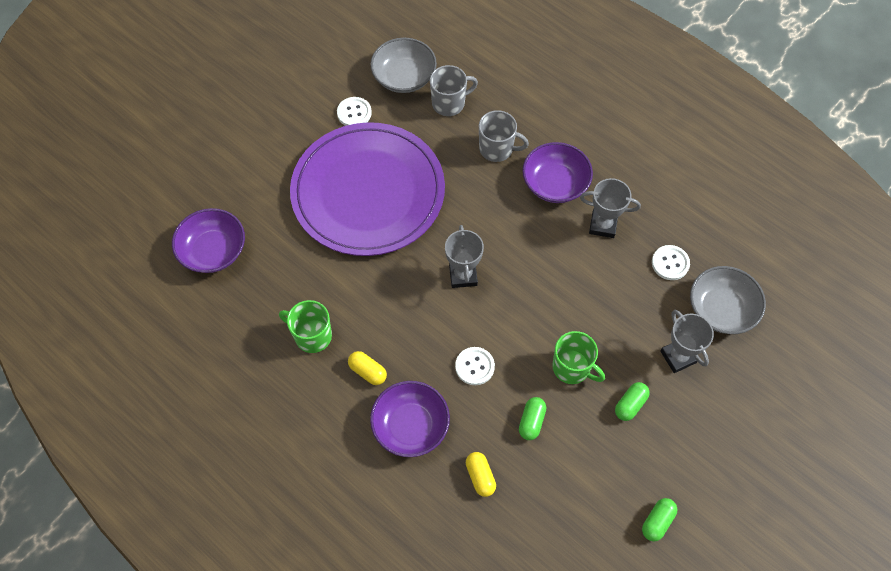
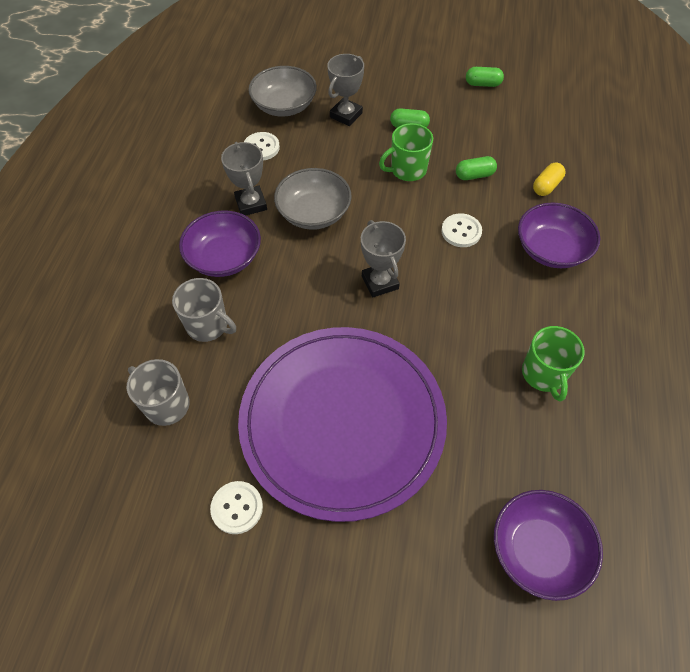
camera: 120 degrees left, 5 degrees down
yellow capsule [348,351,387,385] -> none
grey bowl [370,38,437,93] -> grey bowl moved to [274,168,352,230]
grey trophy [445,225,484,288] -> grey trophy turned 75 degrees counterclockwise [361,220,406,297]
grey mug [479,110,529,162] -> grey mug turned 135 degrees clockwise [172,278,236,342]
green mug [553,331,605,384] -> green mug turned 120 degrees counterclockwise [379,123,433,181]

